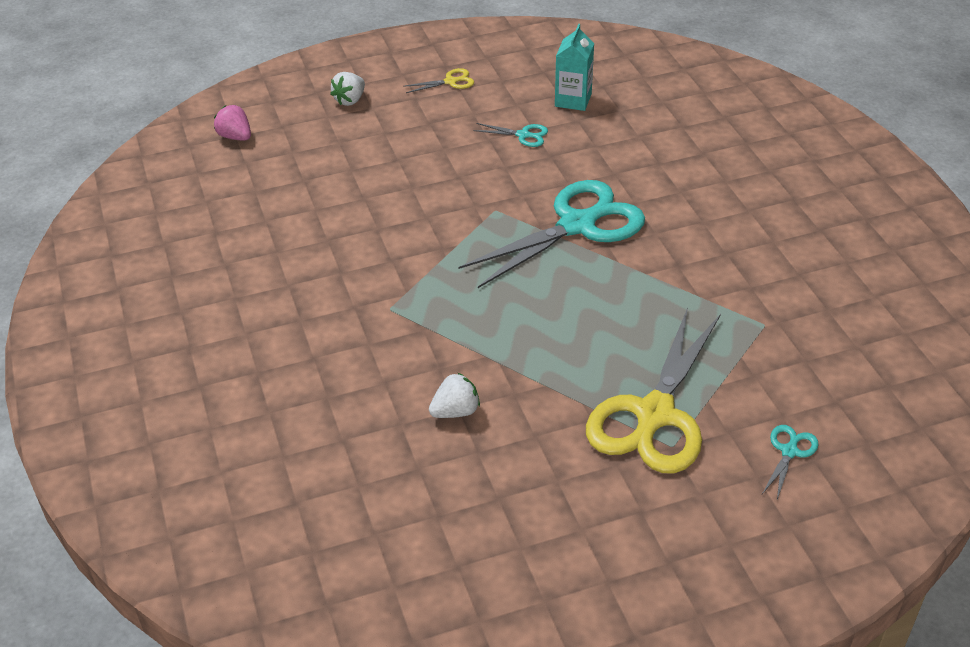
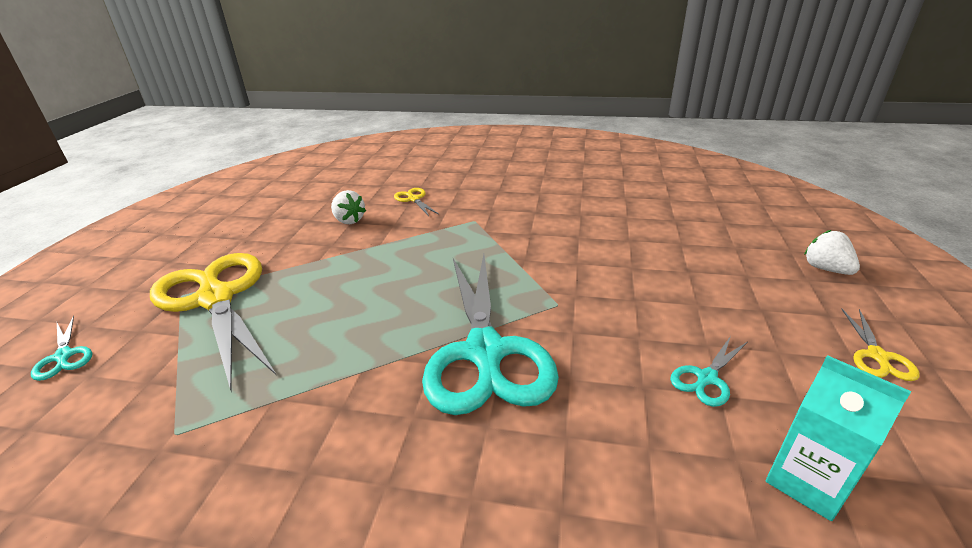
camera: 120 degrees right, 10 degrees down
pink strawberry [214,105,251,141] -> none
white strawberry [429,373,480,418] -> white strawberry turned 45 degrees counterclockwise [331,190,366,224]
none -> yellow scissors [394,188,439,216]

